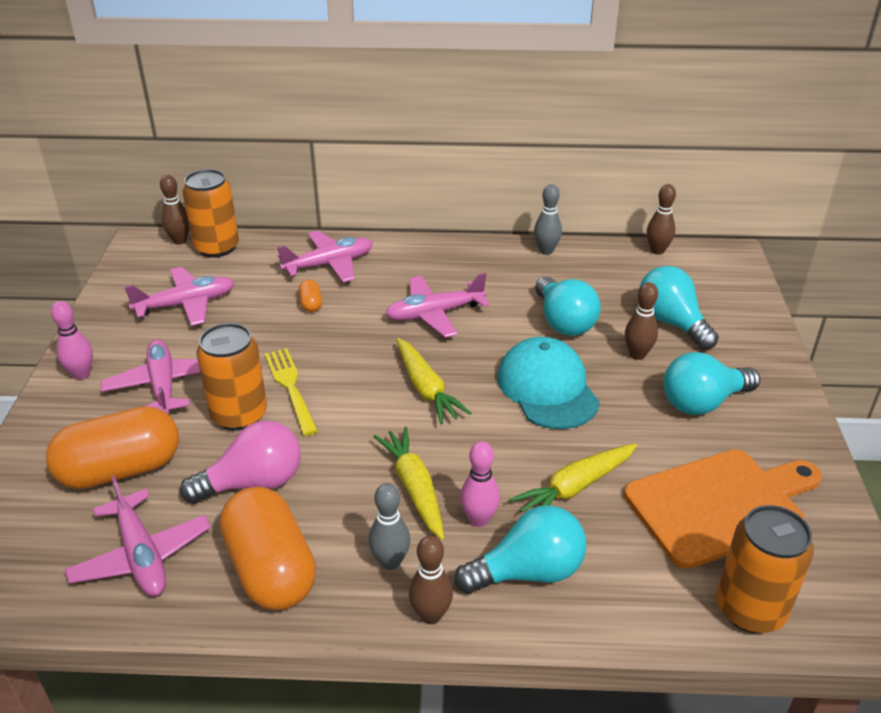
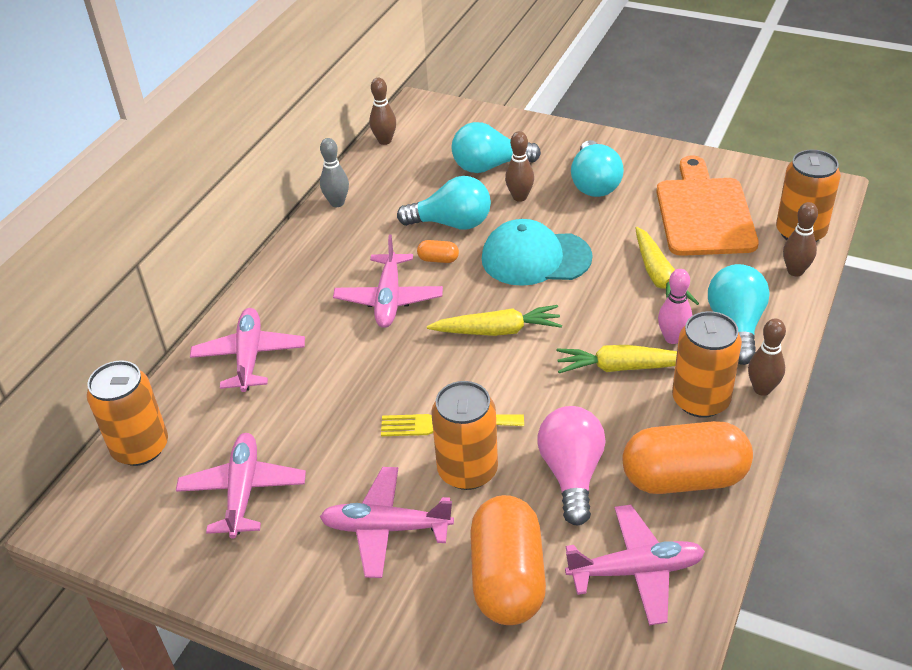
camera: 65 degrees left, 5 degrees up
pink bowling pin [51,301,93,379] -> none
brown bowling pin [160,175,190,245] -> brown bowling pin moved to [783,202,818,277]
orange capsule [299,280,322,312] -> orange capsule moved to [417,240,459,263]
grey bowling pin [369,483,411,570] -> orange can [672,311,742,418]

